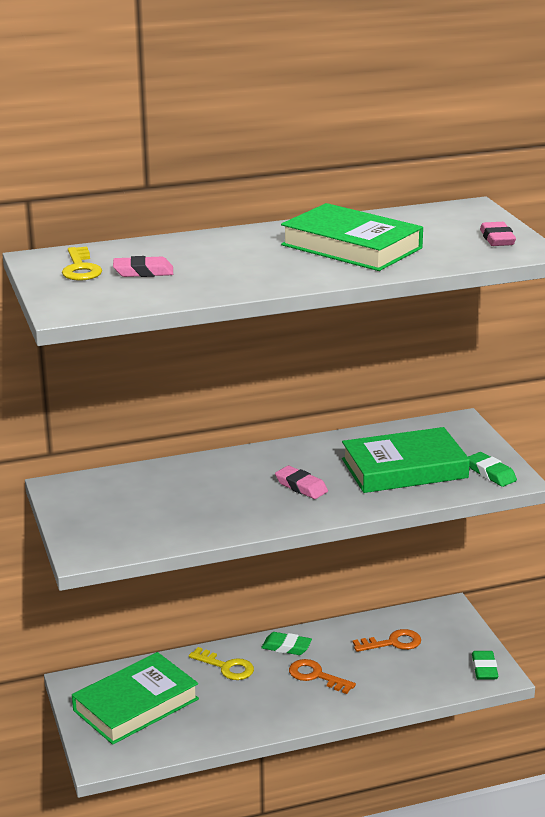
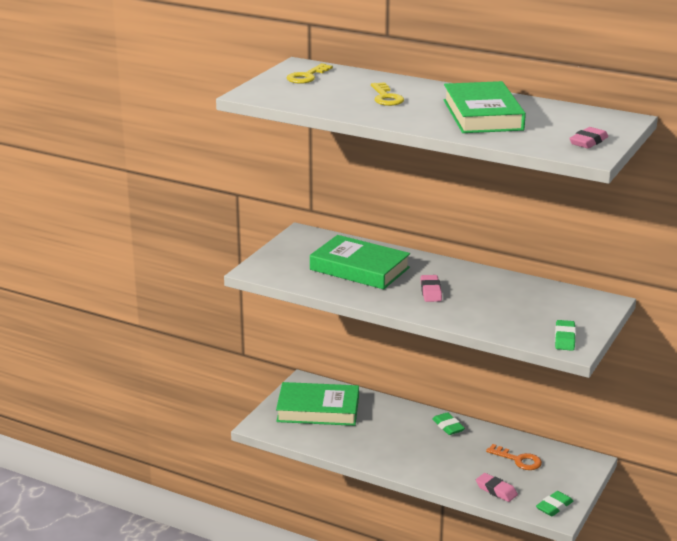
camera: 45 degrees right, 0 degrees up
pink eraser [113,256,173,277] -> pink eraser moved to [476,473,518,502]
yellow key [189,647,254,680] -> yellow key moved to [371,82,404,106]
orange key [289,659,356,694] -> none
green book [342,427,470,493] -> green book moved to [310,235,410,289]

